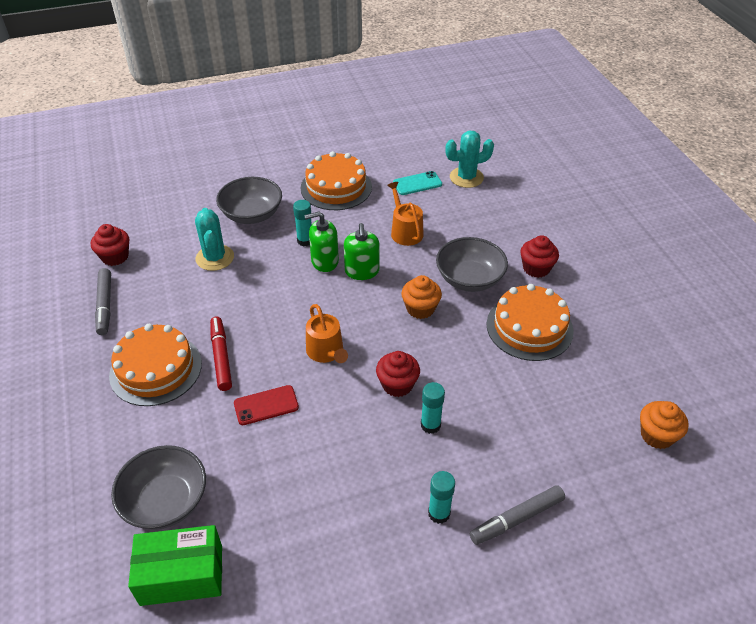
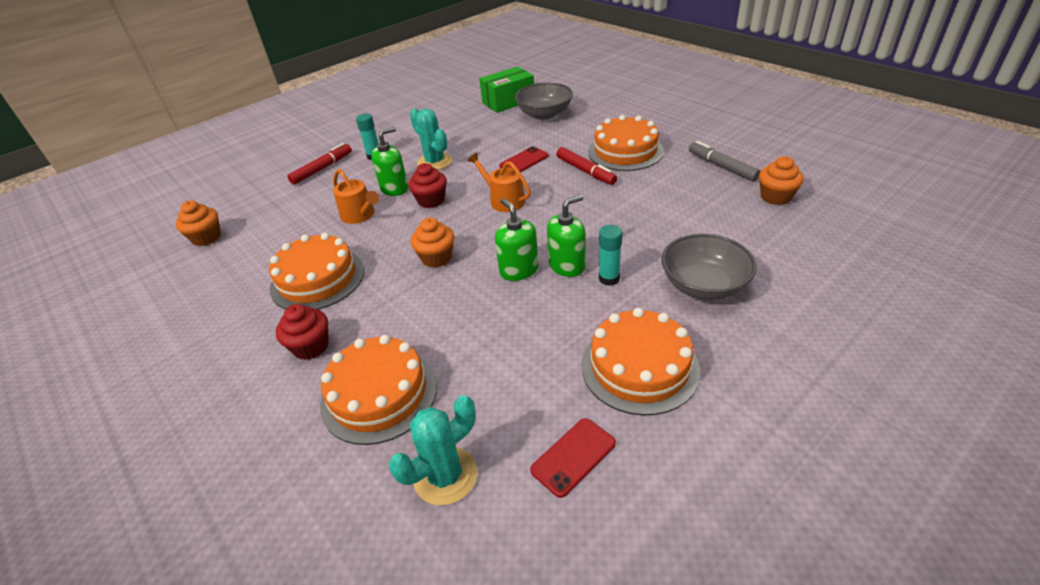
camera: 160 degrees right, 5 degrees down
red cupcake [91,224,129,266] -> orange cupcake [759,156,804,205]
turquoise cactus [195,208,234,271] -> turquoise cactus moved to [410,108,452,170]
orange watering can [387,182,424,246] -> orange watering can moved to [333,169,379,224]
turquoise phone [393,171,442,195] -> none
turquoise glue stick [421,382,445,434] -> green soap dispenser [371,127,408,196]
grey bowl [436,237,508,292] -> none
grey marker [470,485,565,545] -> red marker [287,143,352,185]
none -> orange cake [320,335,437,445]
none -> red phone [530,418,616,498]

